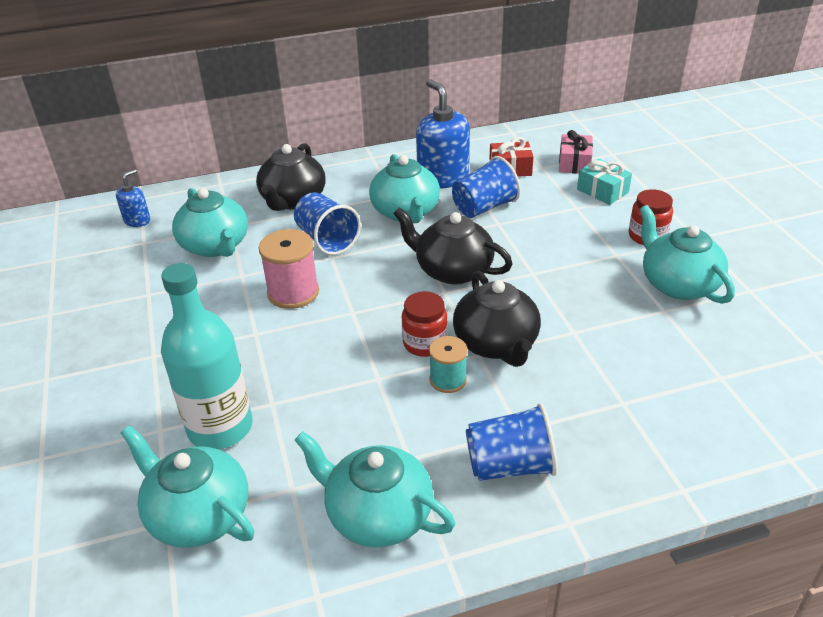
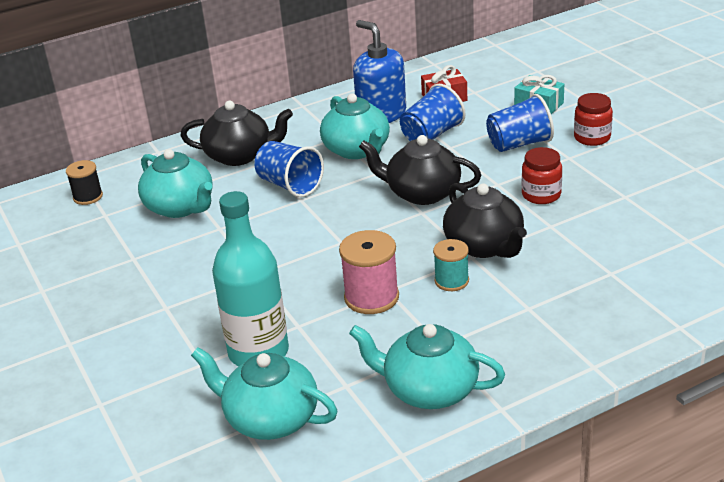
camera: 10 degrees left, 5 degrees down
blue soap dispenser [116,169,150,227] -> black spool [66,160,103,205]
black teapot [256,143,325,211] -> black teapot turned 90 degrees counterclockwise [181,101,293,166]
pink spool [259,229,319,309] -> pink spool moved to [339,230,399,314]
red jar [402,291,448,357] -> red jar moved to [522,147,562,204]
blue cup [466,403,557,481] -> blue cup moved to [486,94,554,152]
pink gift [559,130,593,173] -> none
turquoise teapot [640,205,735,304] -> none

